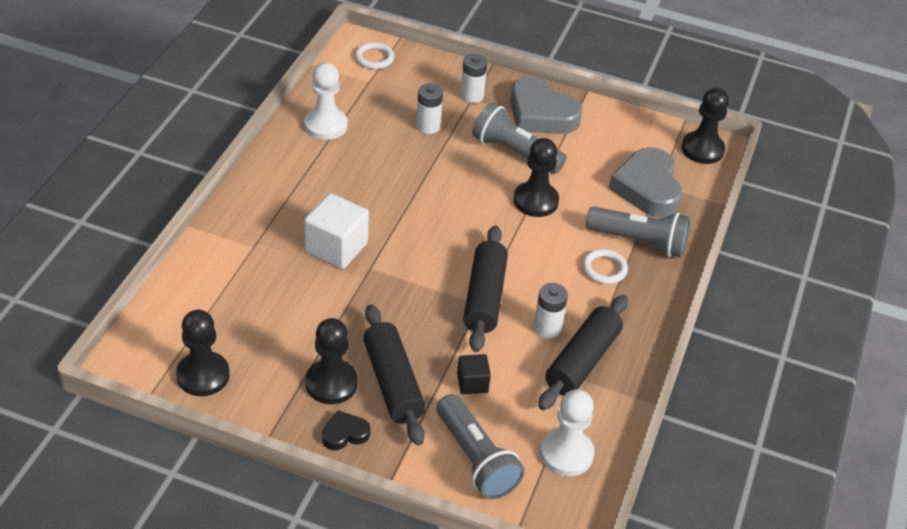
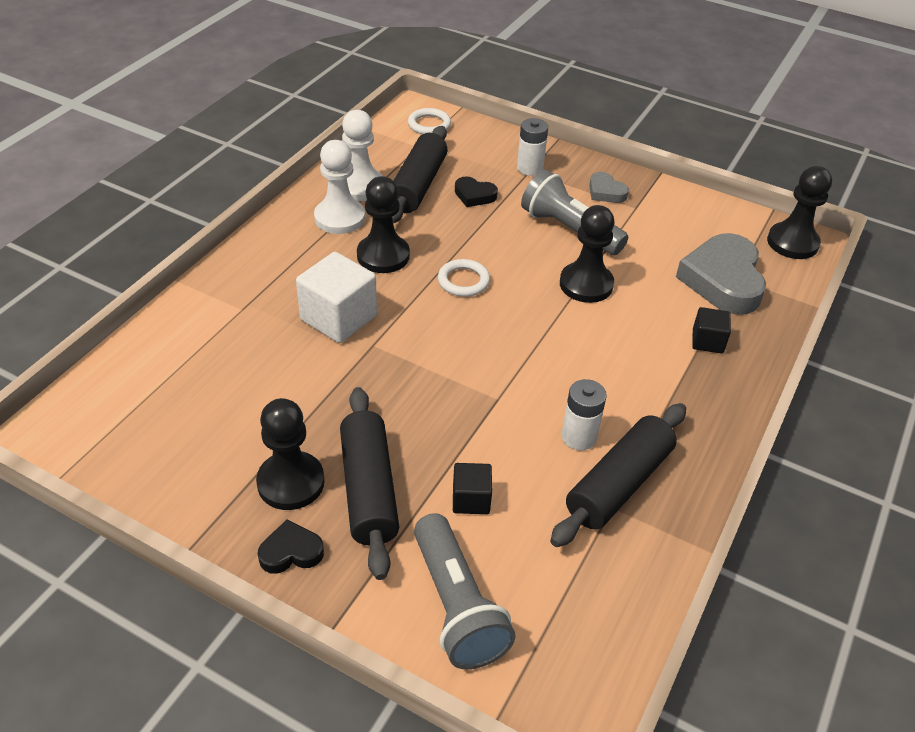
camera: 10 degrees right, 0 degrees up
black pawn [176,310,230,396] -> black pawn moved to [357,176,410,273]
white battery [416,83,443,134] -> black heart [455,176,498,207]
black rolling pin [463,226,508,352] -> black rolling pin moved to [392,126,448,223]
grey heart [510,77,583,134] -> grey heart [589,172,629,203], size x0.49
white pawn [540,389,595,476] -> white pawn moved to [314,140,365,234]
white ring [582,249,628,284] -> white ring moved to [438,259,490,297]
grey flashlight [586,206,690,258] -> black cube [692,307,731,354]

